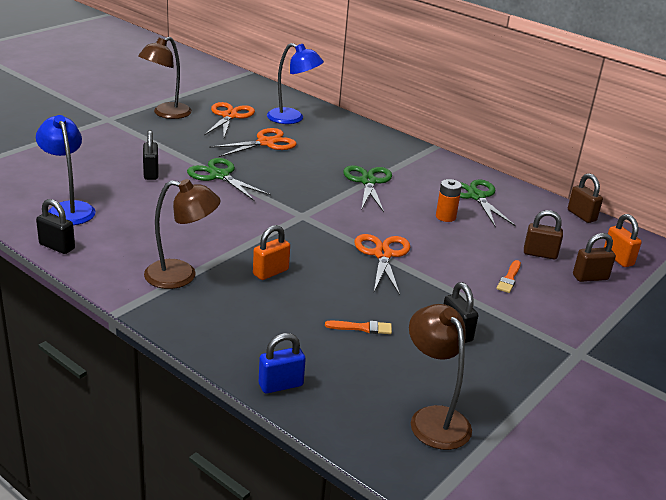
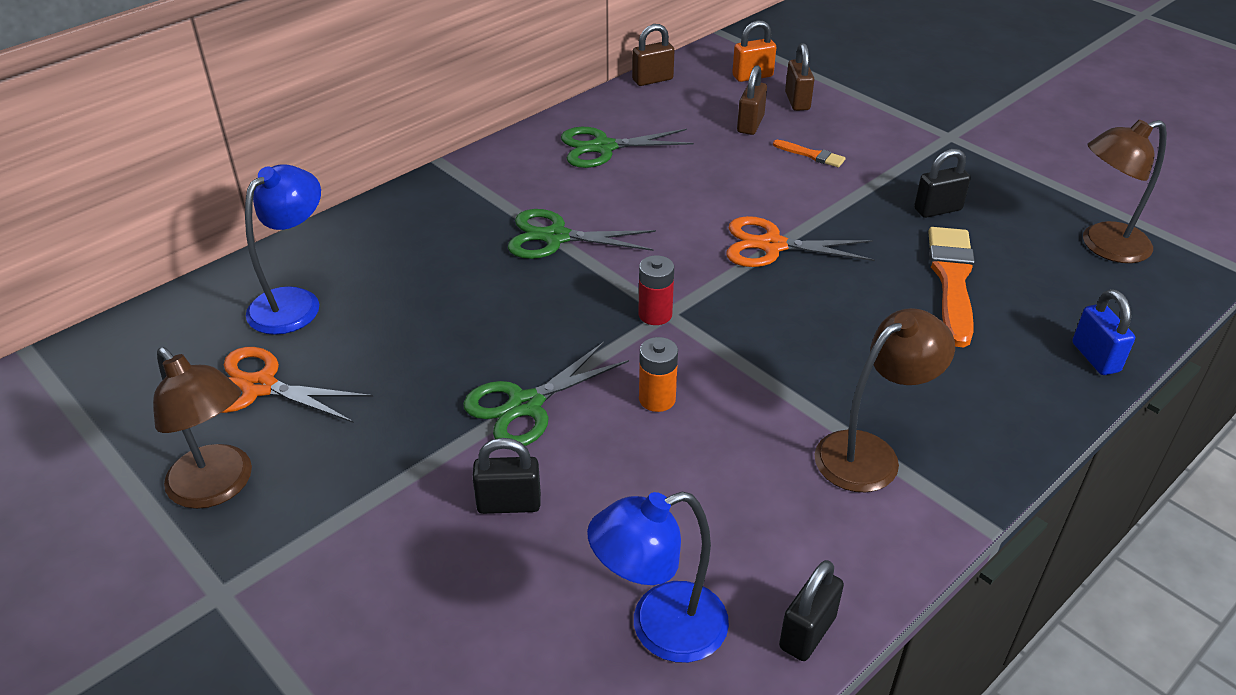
camera: 80 degrees left, 10 degrees up
brown lamp [144,179,221,289] -> brown lamp turned 45 degrees clockwise [815,308,955,492]
orange scissors [209,128,297,157] -> none
orange padlock [253,225,290,280] -> none
orange brush [325,321,392,334] -> orange brush [928,227,975,347], size x2.05
orange battery [436,179,462,222] -> orange battery moved to [639,337,678,412]
none -> red battery [638,255,674,325]

